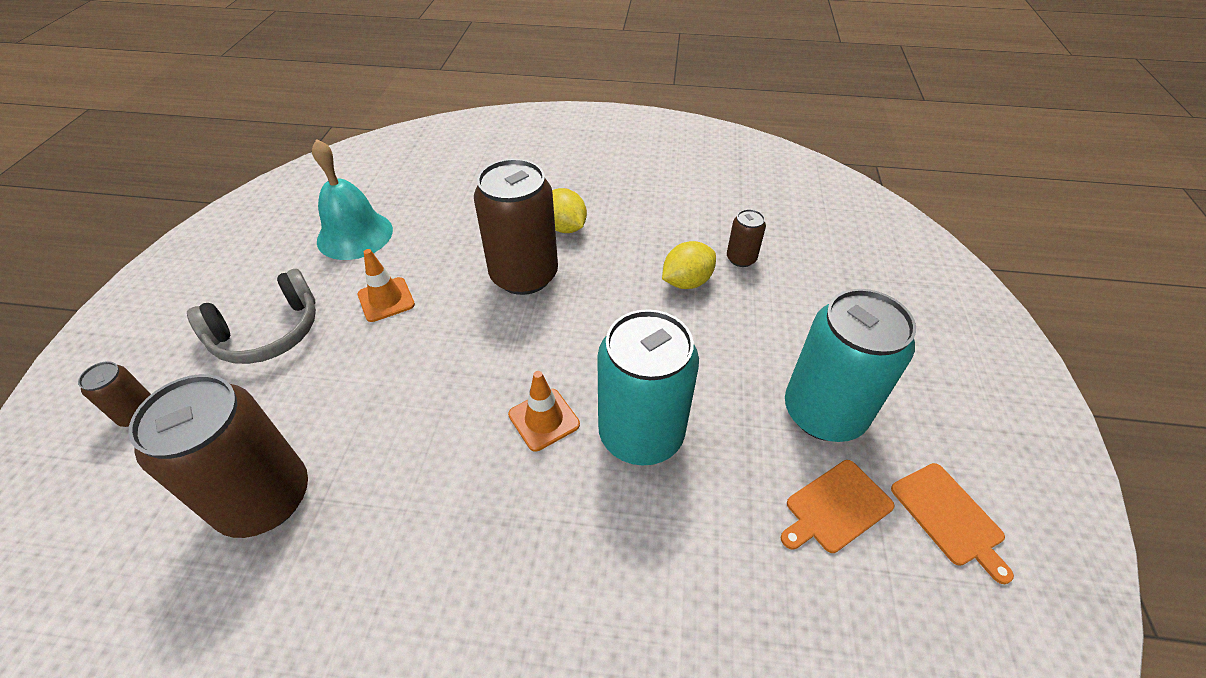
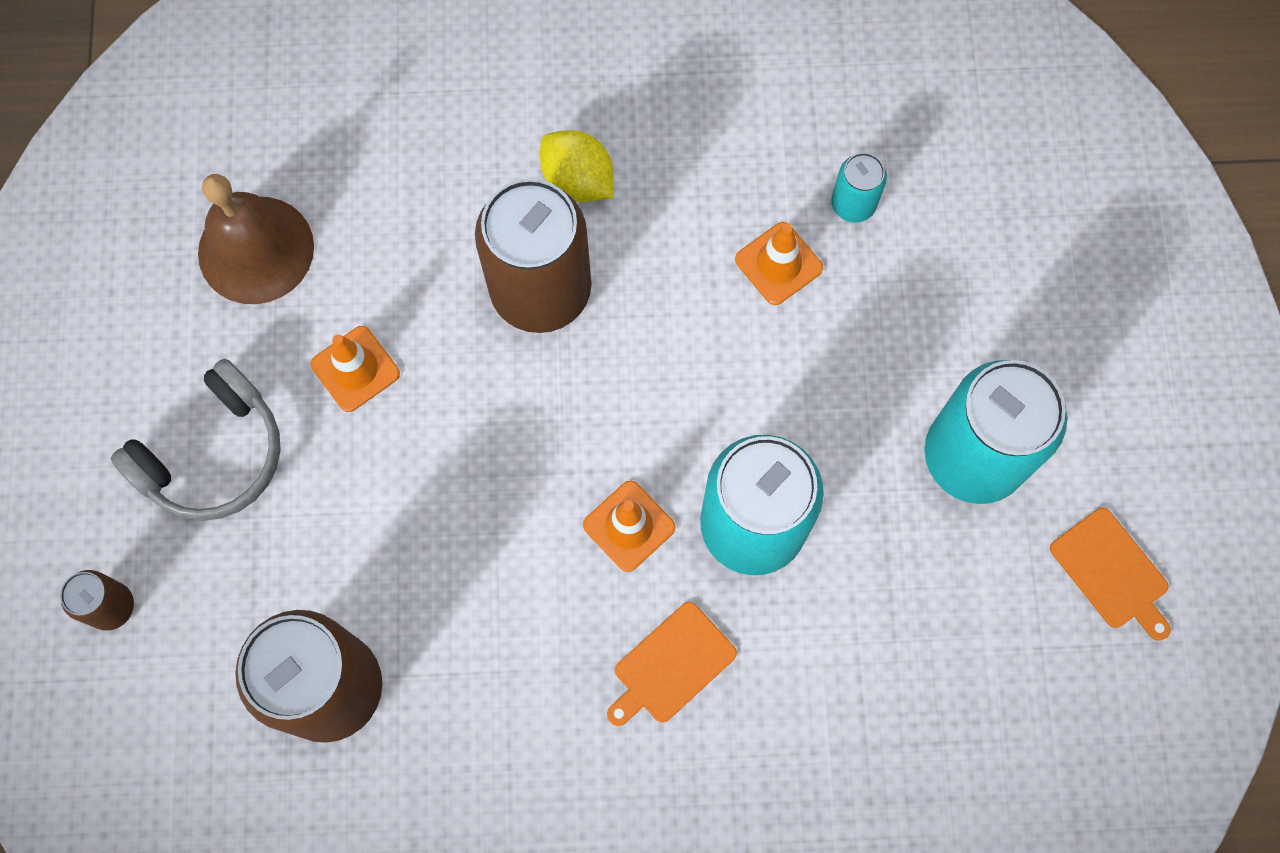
camera: 10 degrees left, 25 degrees up
turquoise bell [312,139,393,260] -> brown bell [198,174,314,304]
yellow lemon [662,241,716,289] -> orange traffic cone [735,222,823,305]
brown can [727,209,766,267] -> turquoise can [831,153,887,222]
orange cutting board [781,460,895,553] -> orange cutting board moved to [607,602,737,726]

